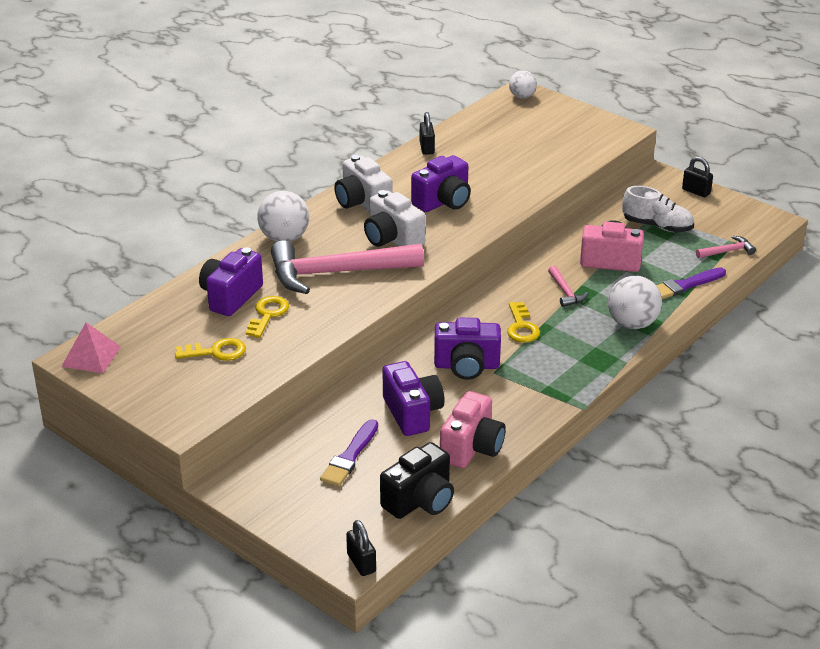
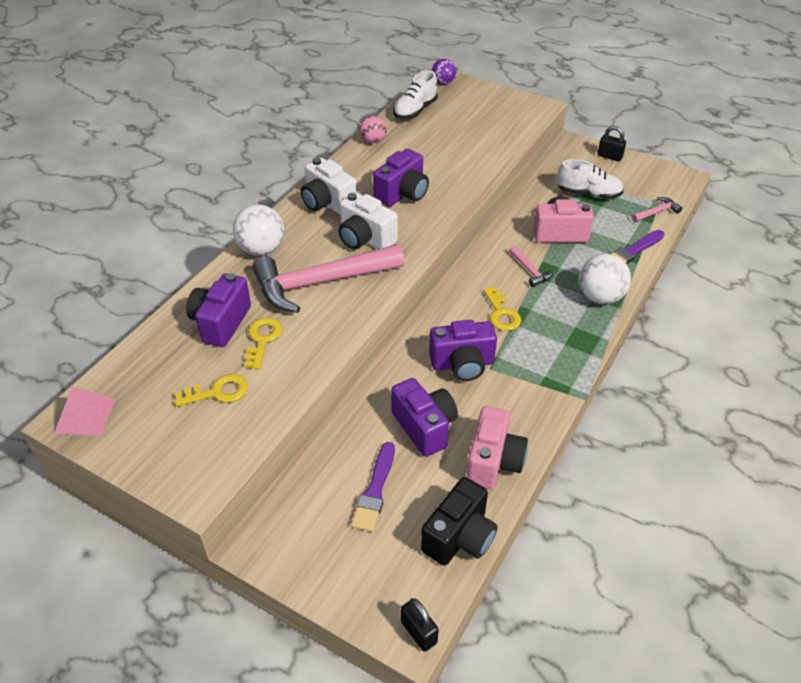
camera: 10 degrees left, 10 degrees up
black padlock [420,112,435,155] -> pink ball [360,115,387,143]
white ball [509,70,537,98] -> purple ball [432,59,456,85]
none -> white shoe [393,71,438,119]

